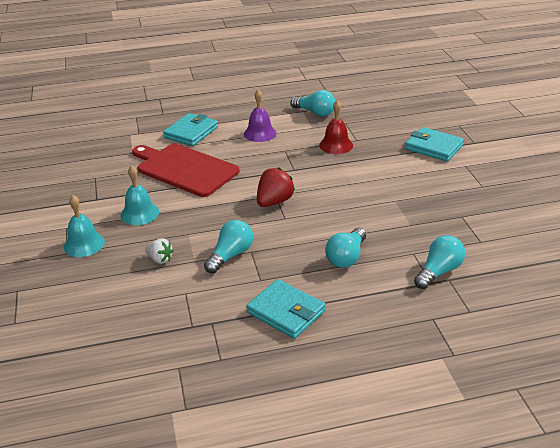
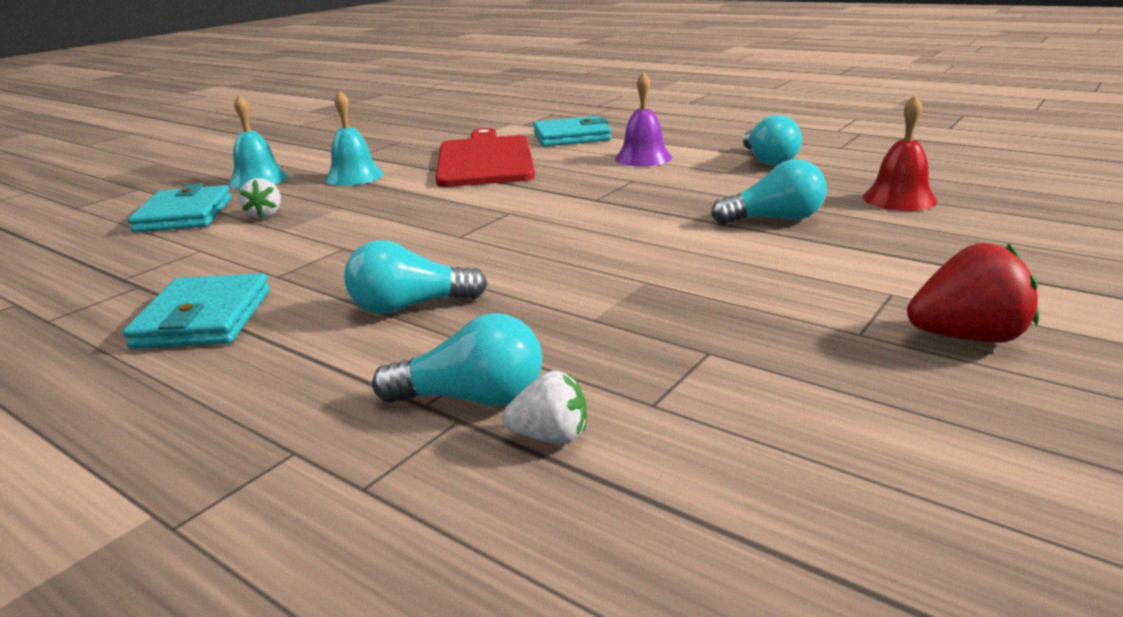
camera: 50 degrees right, 10 degrees down
turquoise light bulb [204,220,253,274] -> turquoise light bulb moved to [711,159,826,224]
red strawberry [257,167,295,207] -> red strawberry moved to [907,243,1039,343]
red bell [319,100,353,154] -> red bell moved to [863,95,937,211]
turquoise wallet [405,127,464,162] -> turquoise wallet moved to [128,184,231,233]
none -> white strawberry [502,371,587,444]

